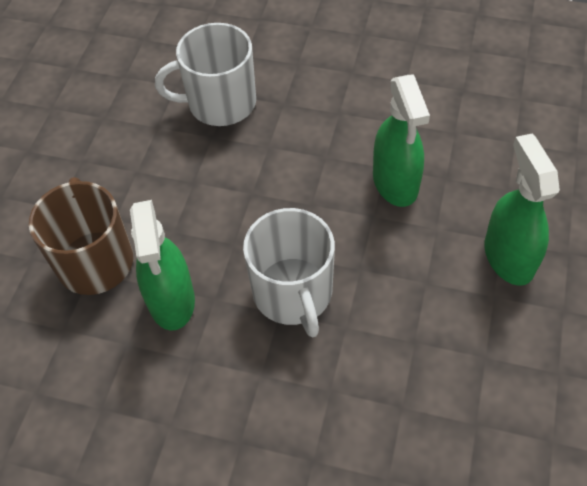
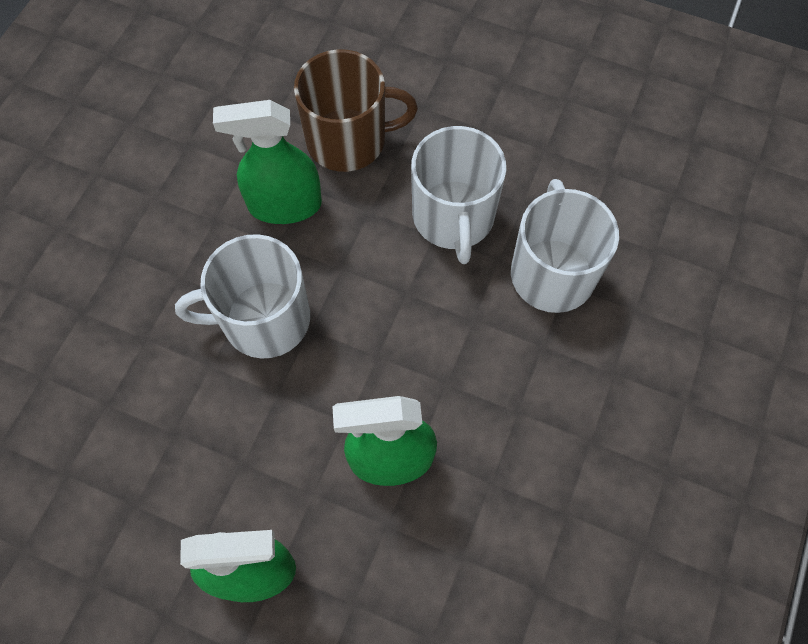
camera: 95 degrees right, 10 degrees up
none -> white mug [411,126,506,264]

